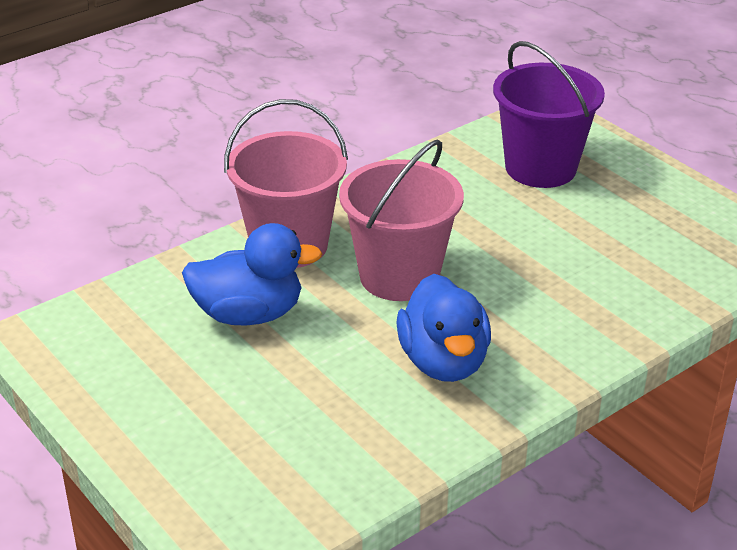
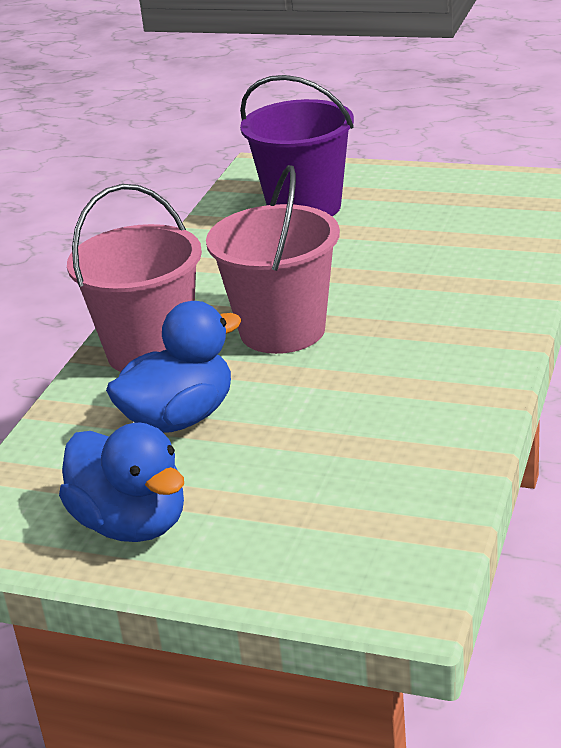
camera: 30 degrees left, 5 degrees down
blue duck [396,274,491,382] -> blue duck moved to [59,423,184,542]

